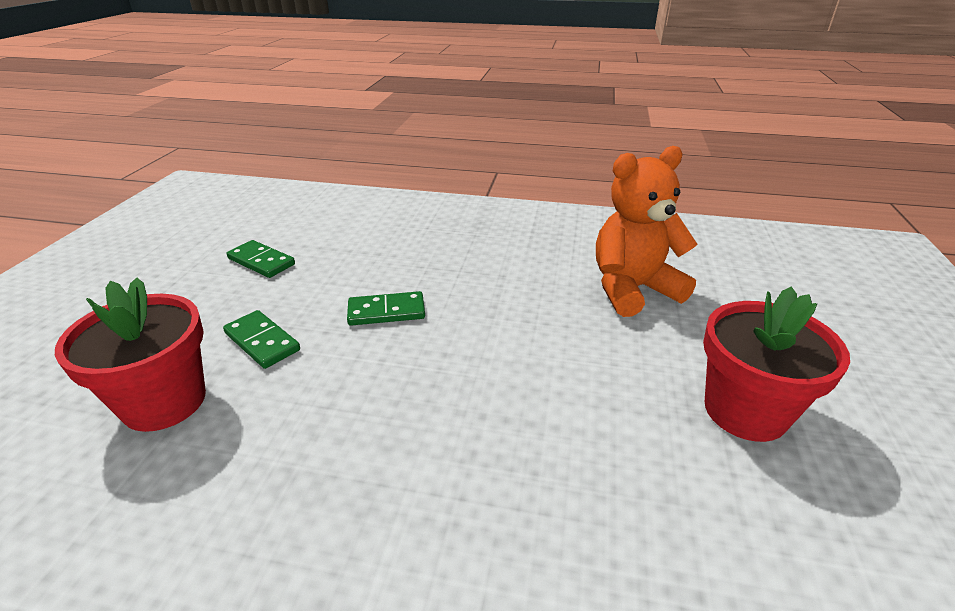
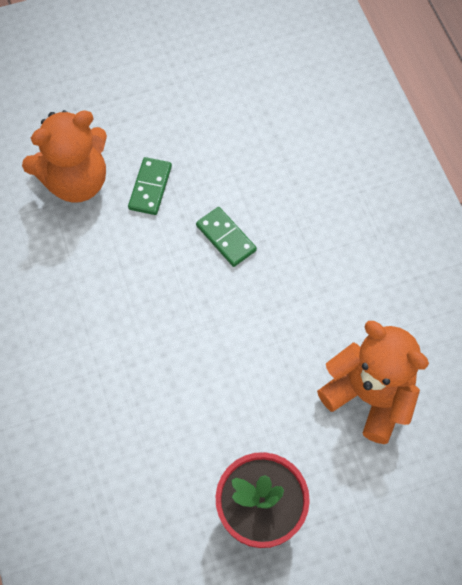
camera: 60 degrees right, 30 degrees up
red flower pot [55,278,206,432] -> orange teddy bear [22,110,107,203]
green domino [227,240,295,278] -> none

